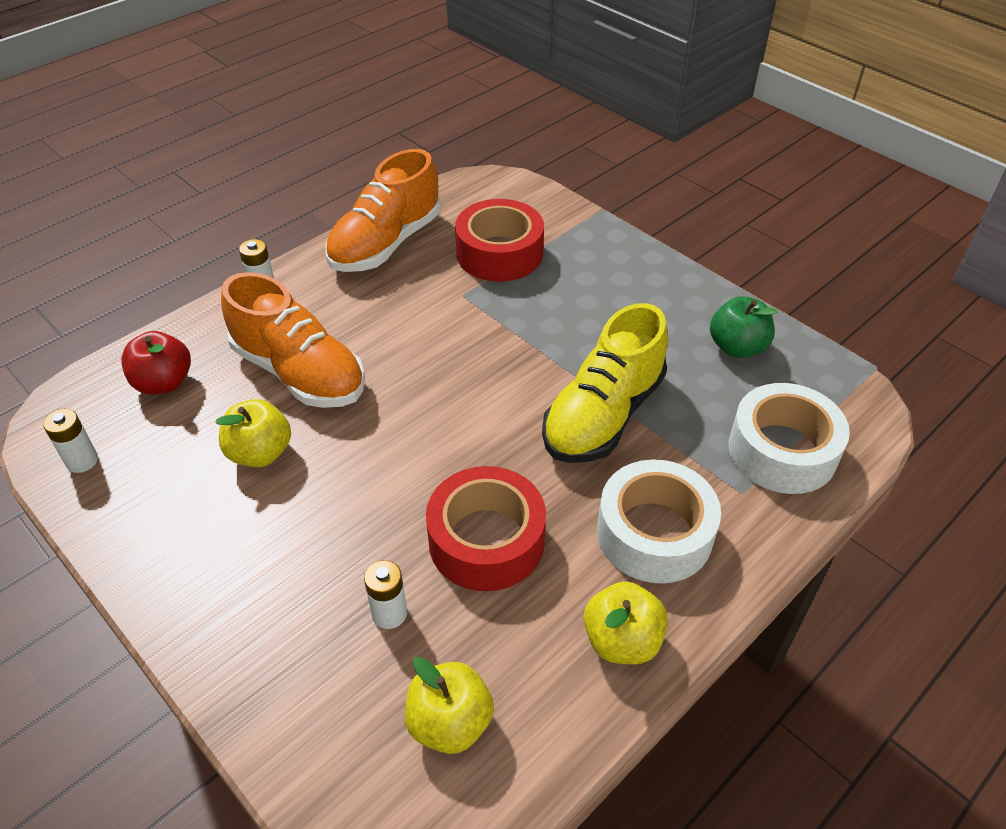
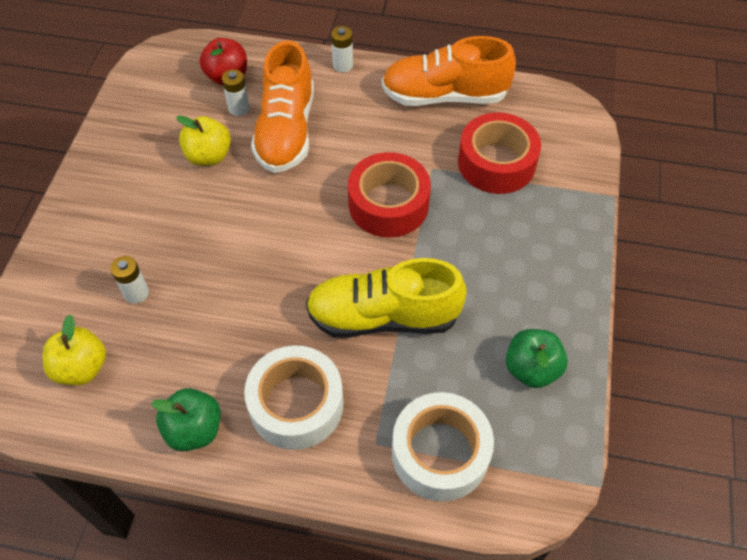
camera: 55 degrees right, 10 degrees up
white battery [43,409,98,473] -> white battery moved to [222,69,250,116]
red tape [426,466,546,591] -> red tape moved to [348,152,431,238]
yellow apple [584,581,668,664] -> green apple [151,388,221,451]

